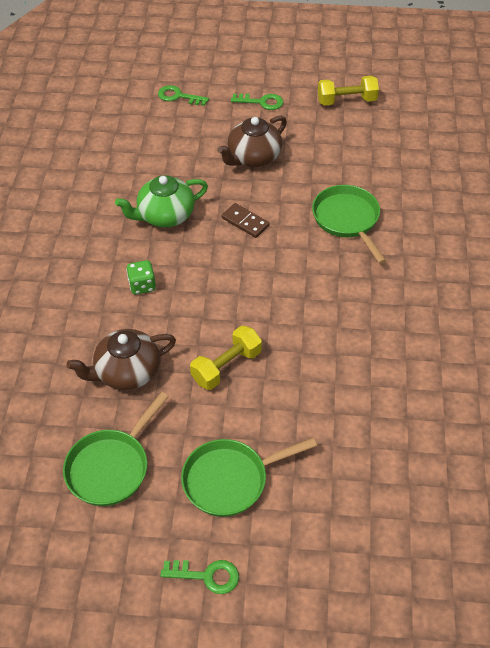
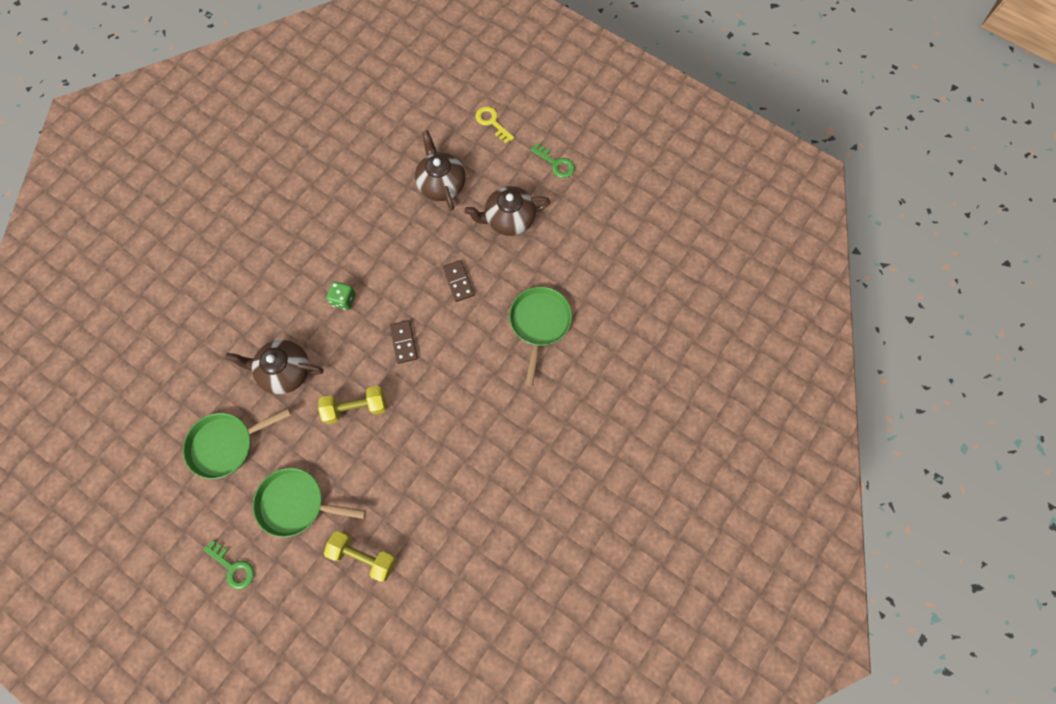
camera: 30 degrees right, 20 degrees up
green teapot [115,175,208,227] -> none
green key [158,85,209,106] -> yellow key [475,106,514,144]
yellow dumbbell [318,76,379,105] -> yellow dumbbell moved to [324,531,396,582]
none -> brown domino [390,320,418,364]
none -> brown teapot [415,130,466,211]

